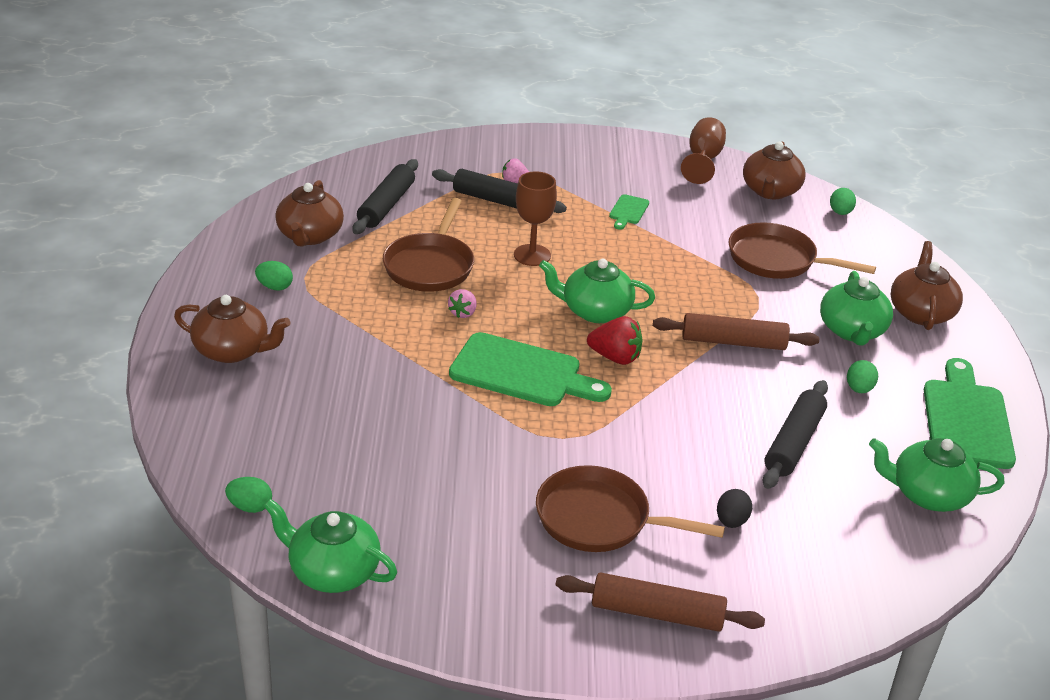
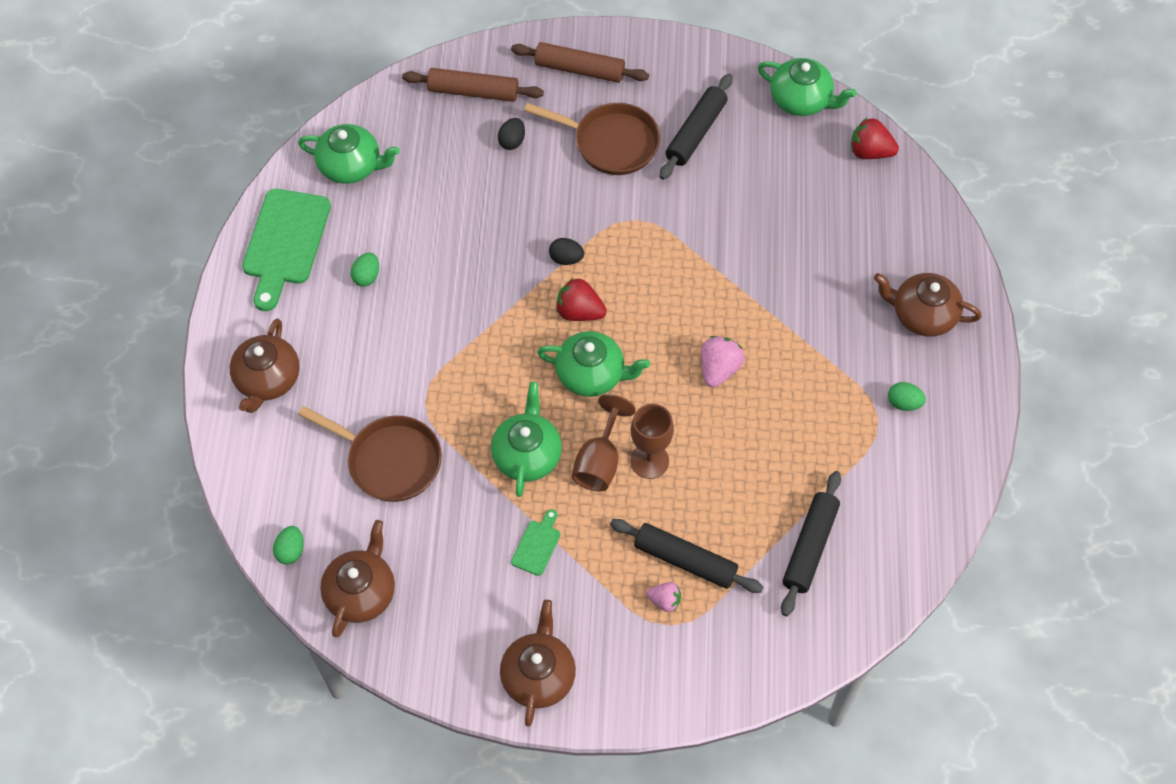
camera: 175 degrees left, 25 degrees up
green egg [225,477,272,513] -> red strawberry [851,118,899,159]
brown teapot [275,180,344,246] -> brown teapot moved to [500,600,576,727]
brown pan [383,198,474,292] -> none
pink strawberry [448,289,477,318] -> pink strawberry [701,336,745,387], size x1.58
green cutting board [449,332,612,406] -> none
brown rolling pin [653,313,819,350] -> brown rolling pin moved to [402,68,544,102]
brown goblet [681,117,726,184] -> brown goblet moved to [572,394,636,492]
black rolling pin [763,380,828,489] -> black rolling pin moved to [660,73,733,180]
green teapot [820,271,893,346] -> green teapot moved to [491,382,562,497]
none -> black egg [549,238,584,265]

